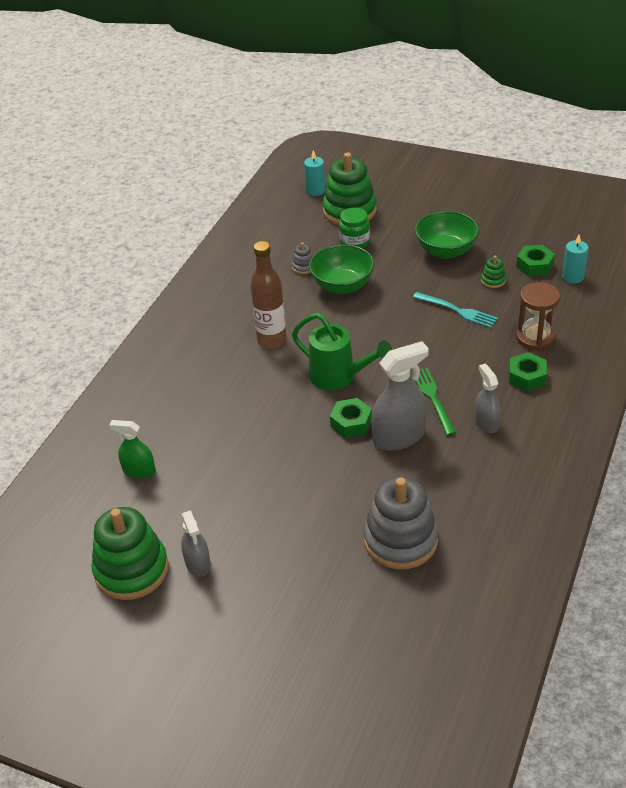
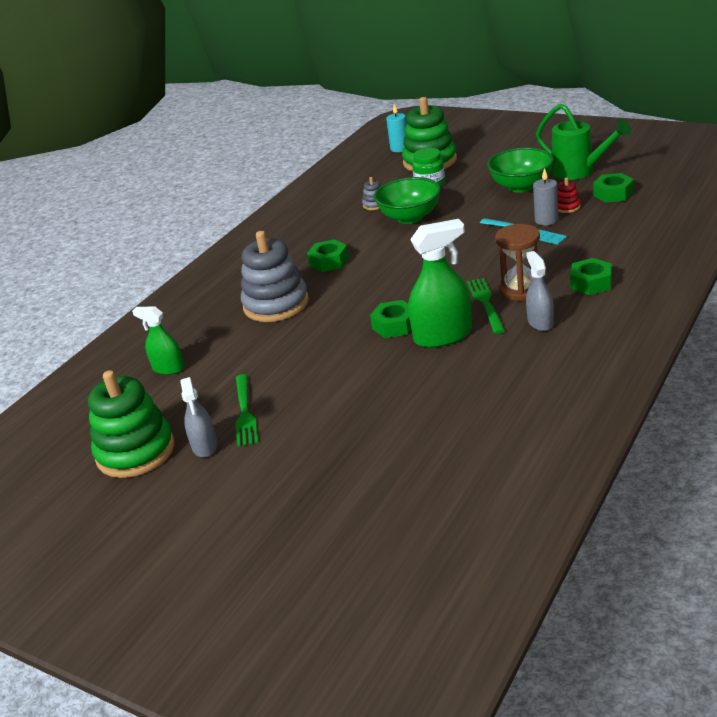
camera: 10 degrees right, 10 degrees down
brown bottle [250,241,287,349] -> green nut [307,239,349,272]
green watering can [292,313,392,390] -> green watering can moved to [536,104,631,180]
grey stacking toy [363,477,438,570] -> grey stacking toy moved to [241,231,309,322]
grey spray bottle [371,341,429,451] -> green spray bottle [408,219,472,348]
green stacking toy [481,255,506,288] -> red stacking toy [557,178,581,213]
brown hourglass [516,282,560,350] -> brown hourglass moved to [495,224,540,301]
turquoise candle [562,235,589,284] -> none
none -> green fork [235,374,258,447]
none -> grey candle [533,168,558,226]

